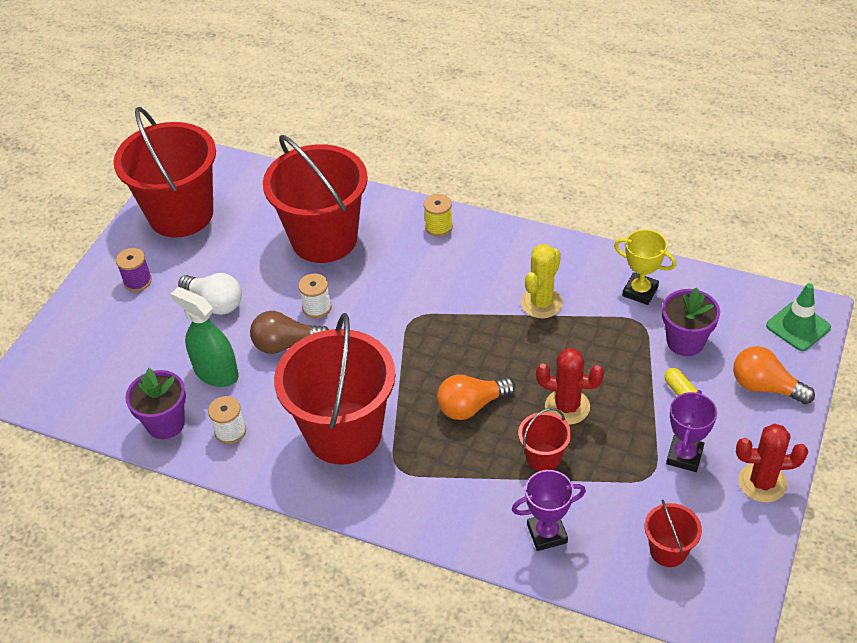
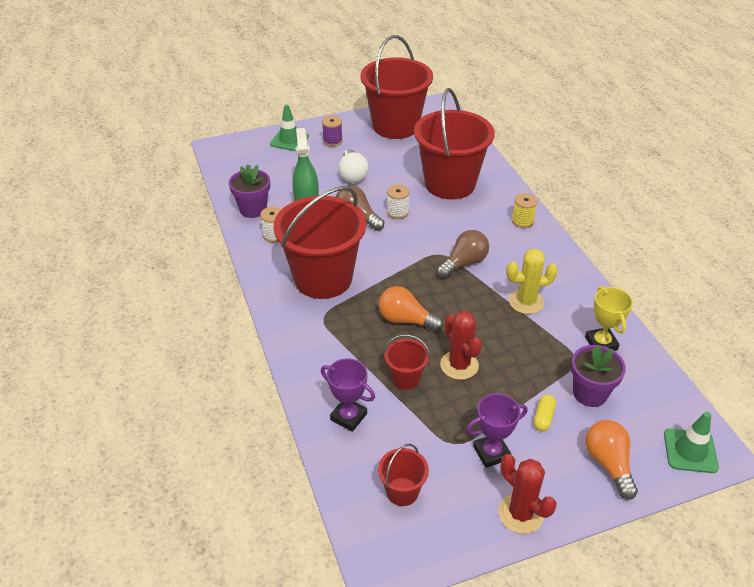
camera: 45 degrees right, 5 degrees down
none -> green traffic cone [270,104,309,151]
none -> brown light bulb [437,230,489,278]

